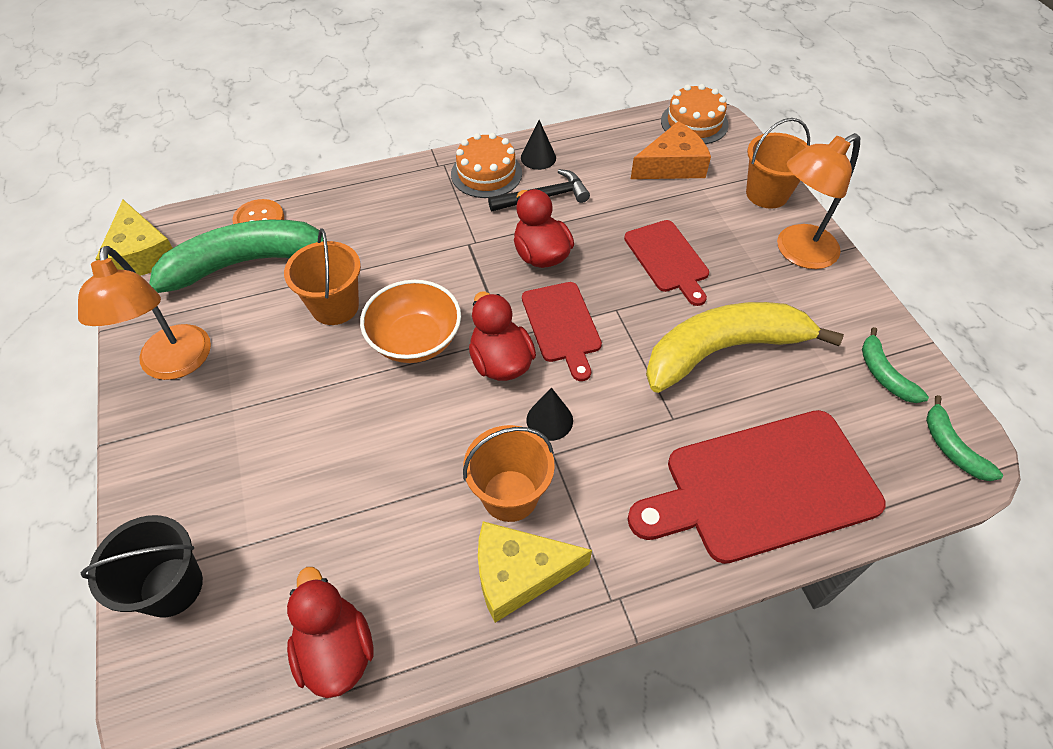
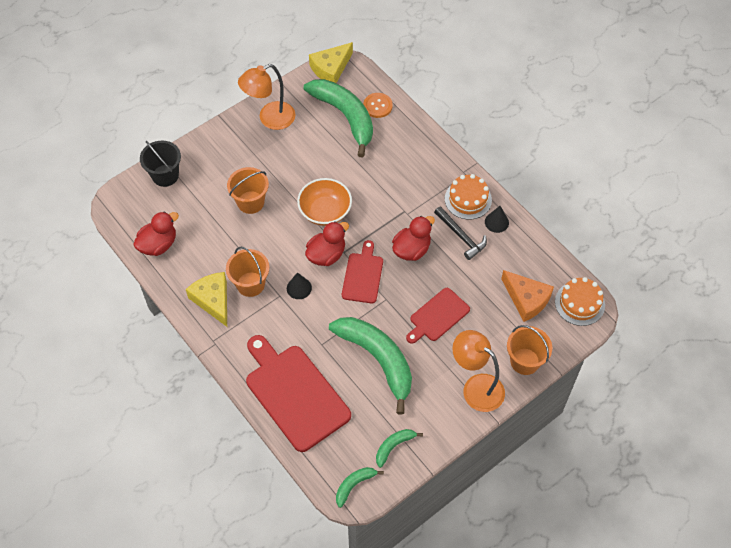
camera: 70 degrees right, 5 degrees up
orange bucket [284,228,361,325] -> orange bucket moved to [227,167,269,214]
red cutting board [522,282,602,381] -> red cutting board turned 135 degrees clockwise [342,240,383,303]
yellow banana [646,302,844,393] -> green banana [329,317,412,415]

